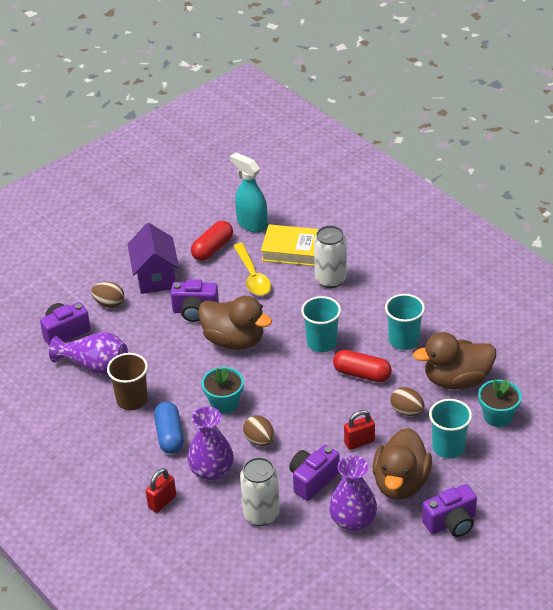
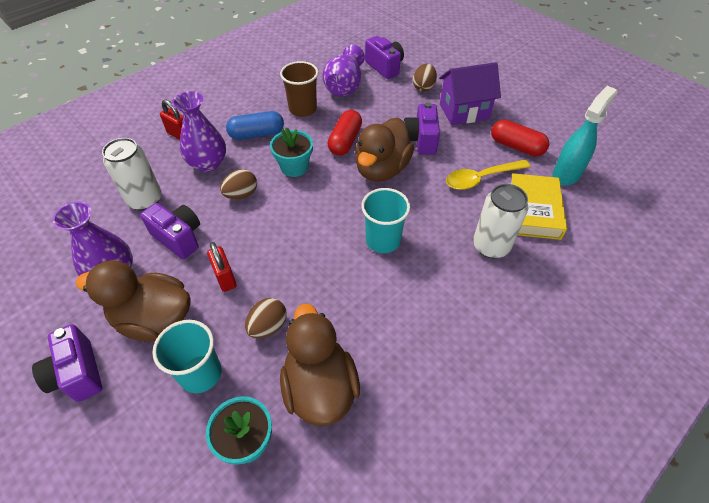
camera: 85 degrees right, 10 degrees up
red capsule [333,350,392,382] -> red capsule moved to [327,110,362,156]
turquoise cup [385,294,425,350] -> none

